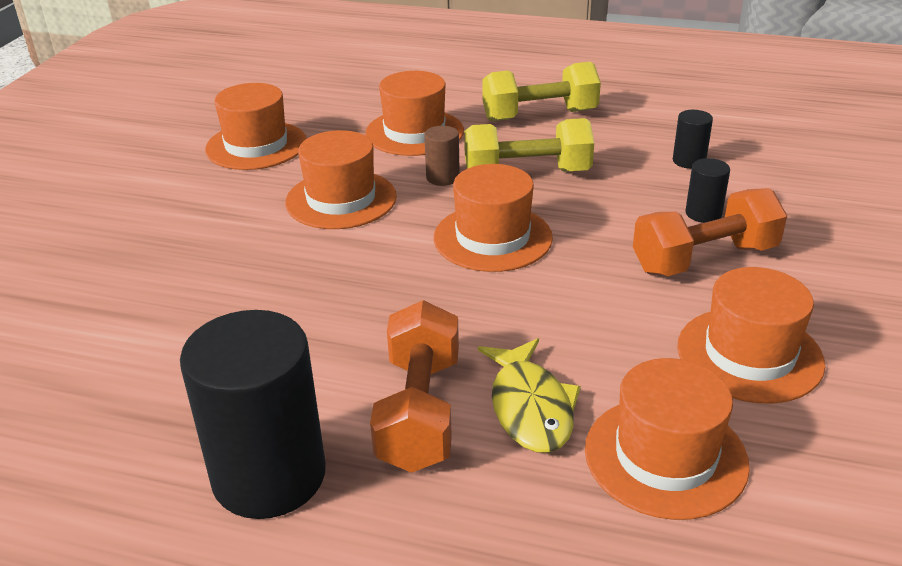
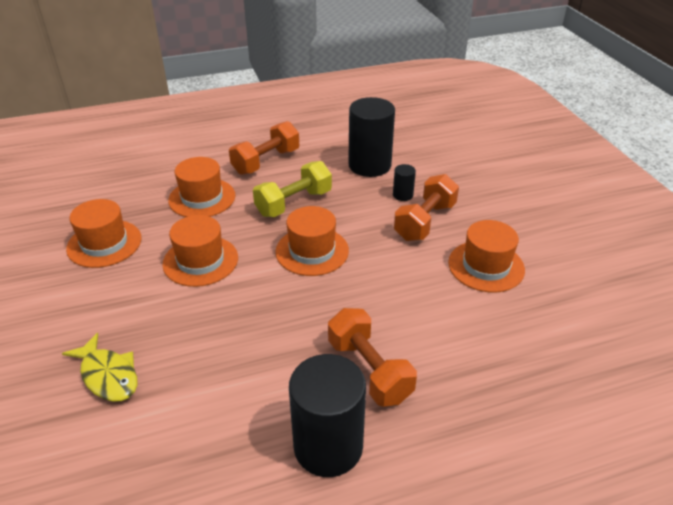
camera: 35 degrees left, 5 degrees up
brown cylinder [424,126,460,186] -> none
yellow fish [478,338,581,453] -> yellow fish moved to [62,333,137,402]
yellow dumbbell [482,62,601,121] -> orange dumbbell [229,121,299,175]
orange hat [585,358,750,520] -> none
black cylinder [673,110,713,169] -> black cylinder [348,97,395,177], size x2.23

